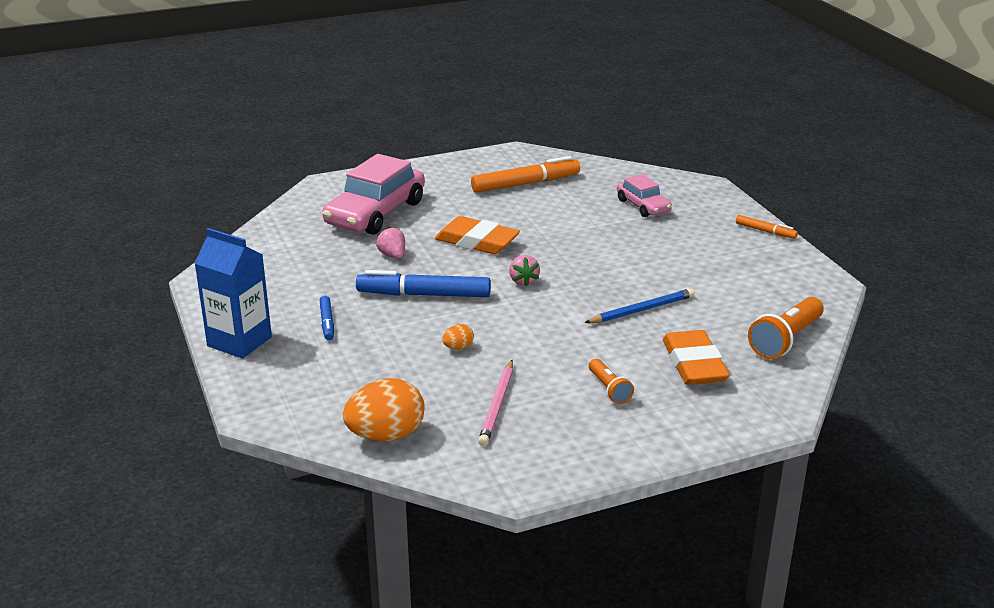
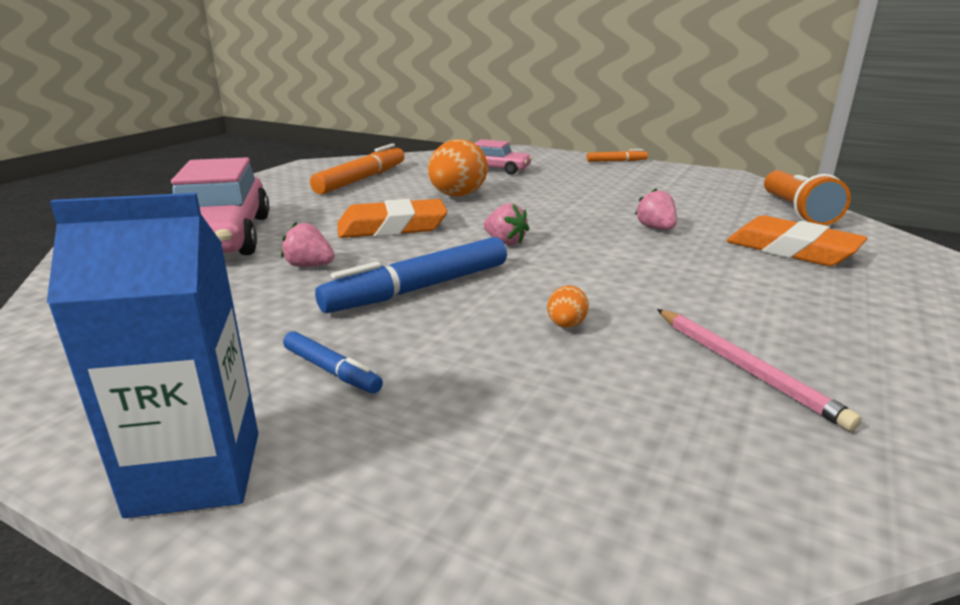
camera: 40 degrees left, 5 degrees down
orange egg [343,378,425,441] -> orange egg moved to [428,139,488,196]
blue pencil [584,288,695,323] -> pink strawberry [635,189,677,229]
orange flashlight [589,359,634,404] -> none

